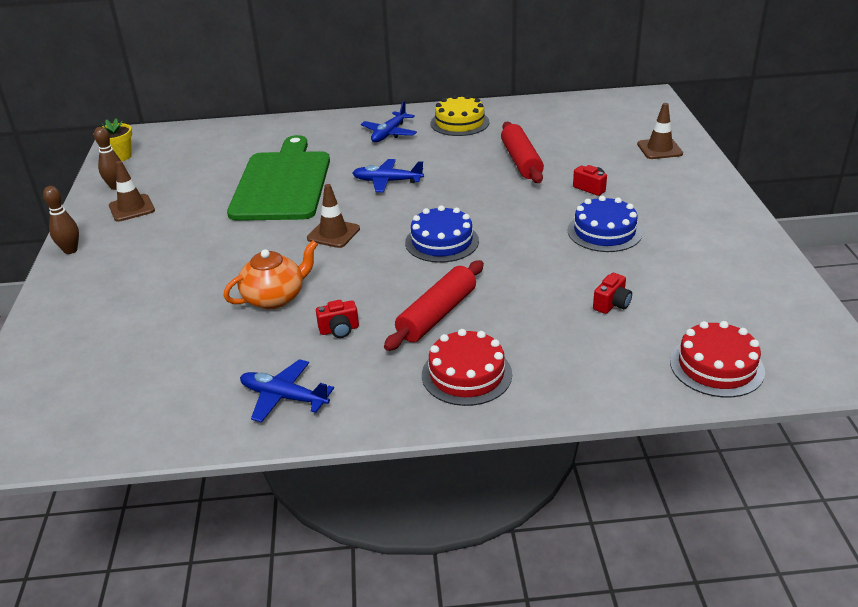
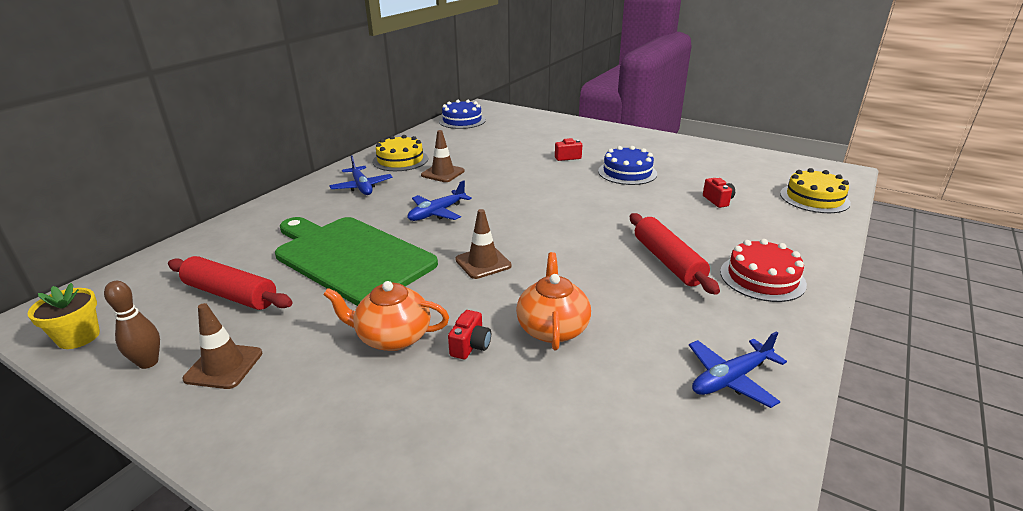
camera: 55 degrees left, 5 degrees down
brown bowling pin [43,186,79,254] -> none
red camera [316,300,359,338] -> red camera moved to [448,310,491,359]
blue cake [405,205,479,263] -> blue cake moved to [439,100,486,129]
red rolling pin [501,122,544,183] -> red rolling pin moved to [168,256,293,310]
brown traffic cone [637,103,683,159] -> brown traffic cone moved to [421,130,465,182]
red cake [670,321,765,397] -> yellow cake [780,168,851,213]
none -> orange teapot [323,281,449,351]

